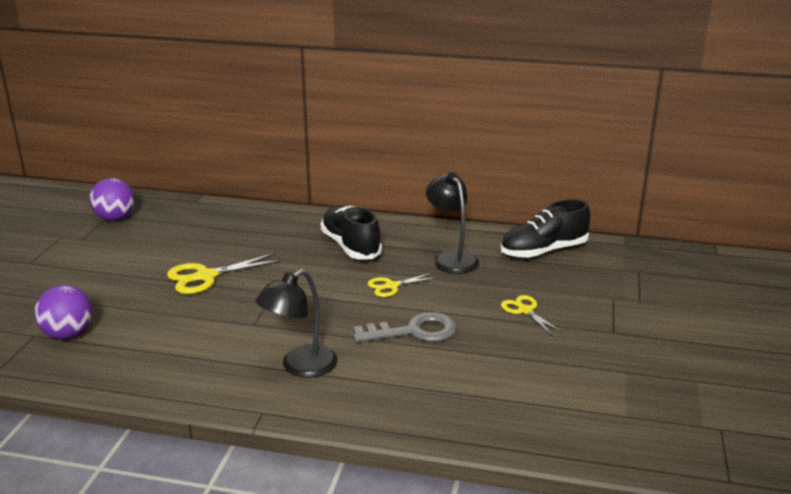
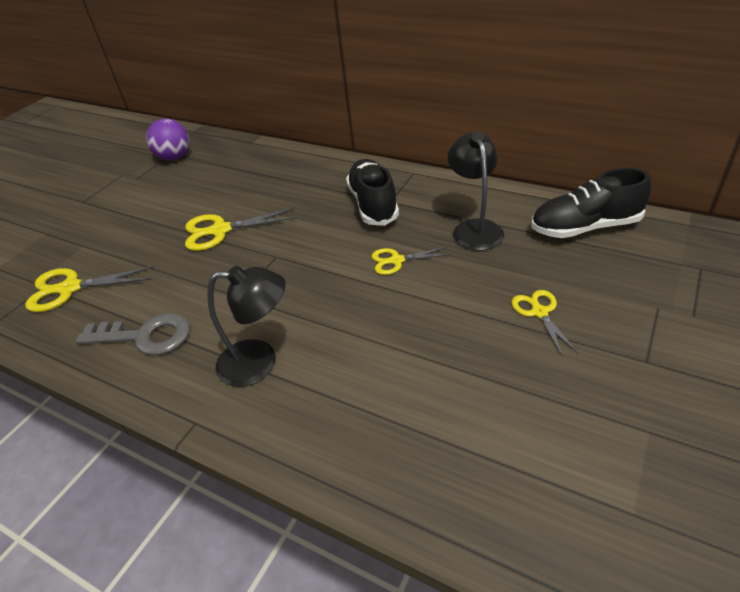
camera: 20 degrees right, 15 degrees up
purple ball [35,285,92,339] -> yellow scissors [25,266,155,312]
black lamp [255,269,337,378] -> black lamp turned 150 degrees counterclockwise [207,266,286,387]
grey key [353,312,457,342] -> grey key moved to [76,313,190,355]

